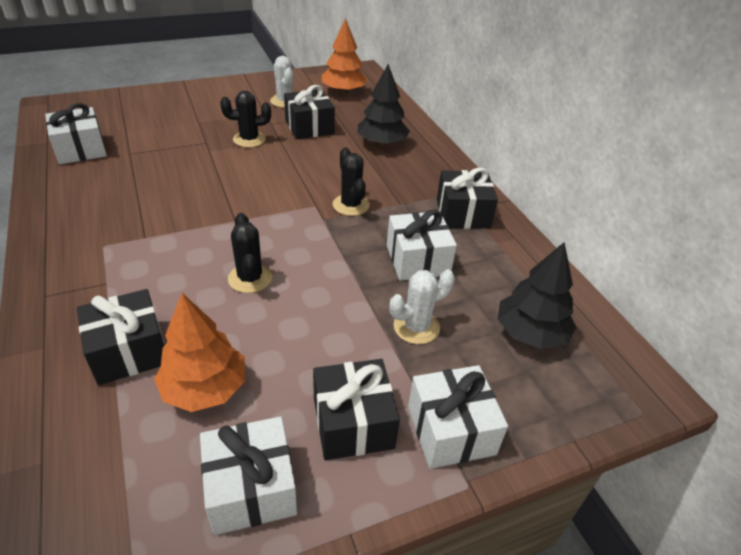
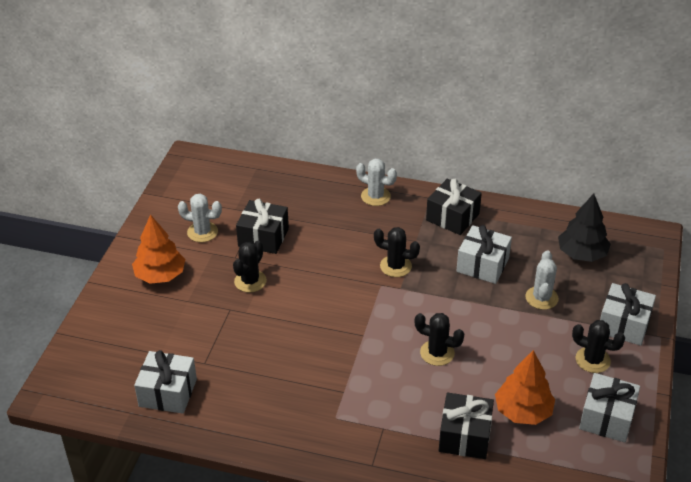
camera: 50 degrees left, 0 degrees up
black gift [313,359,400,460] -> black cactus [572,320,625,373]
orange tree [322,18,367,94] -> orange tree moved to [132,214,185,284]
black tree [358,64,410,146] -> none
none -> white cactus [356,158,397,206]

